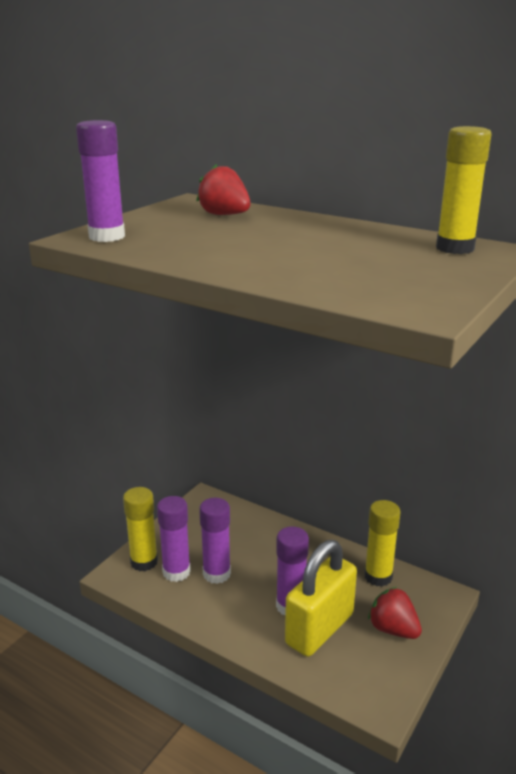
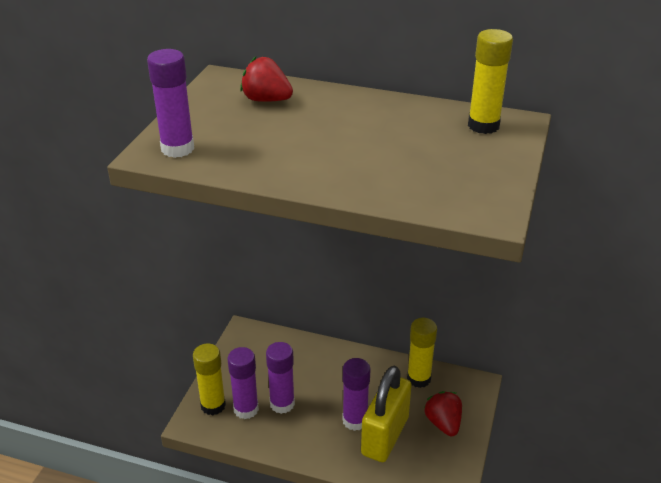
camera: 15 degrees left, 10 degrees up
red strawberry [368,587,422,639] -> red strawberry turned 45 degrees clockwise [424,391,462,437]

